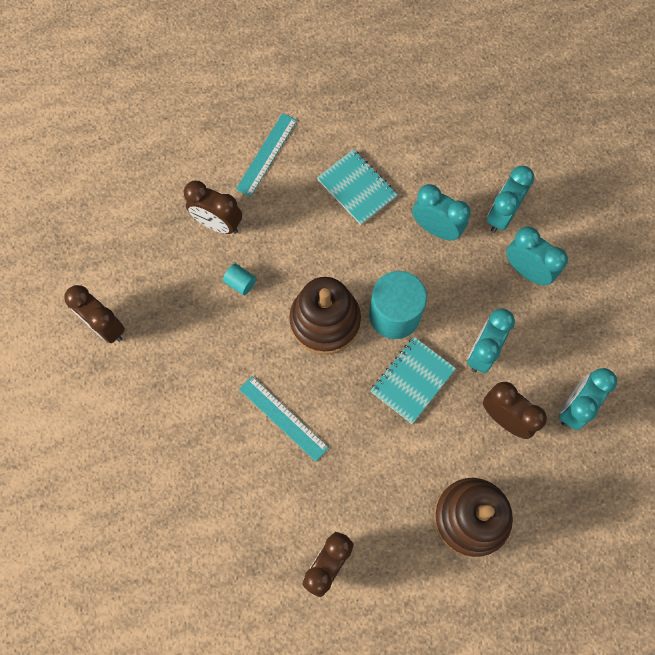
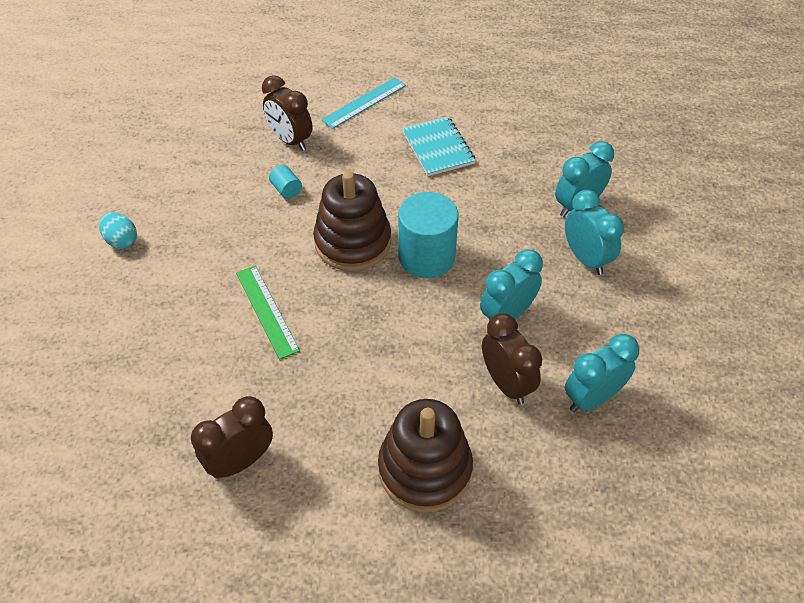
camera: 20 degrees right, 20 degrees down
brown clock [64,285,125,343] -> none
turquoise ruler [239,376,329,462] -> green ruler [236,265,300,359]
turquoise notebook [370,337,456,424] -> none
turquoise clock [412,184,471,241] -> none
none -> turquoise egg [99,212,137,249]

